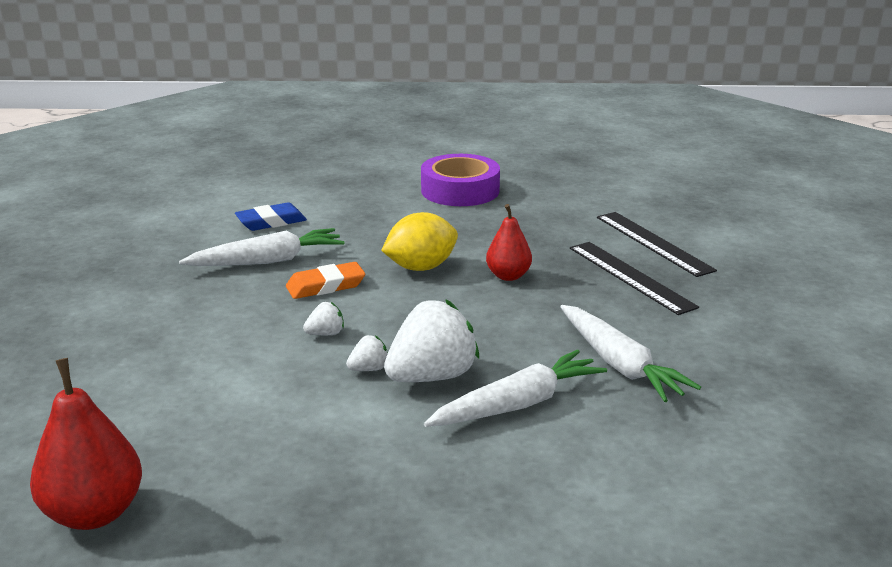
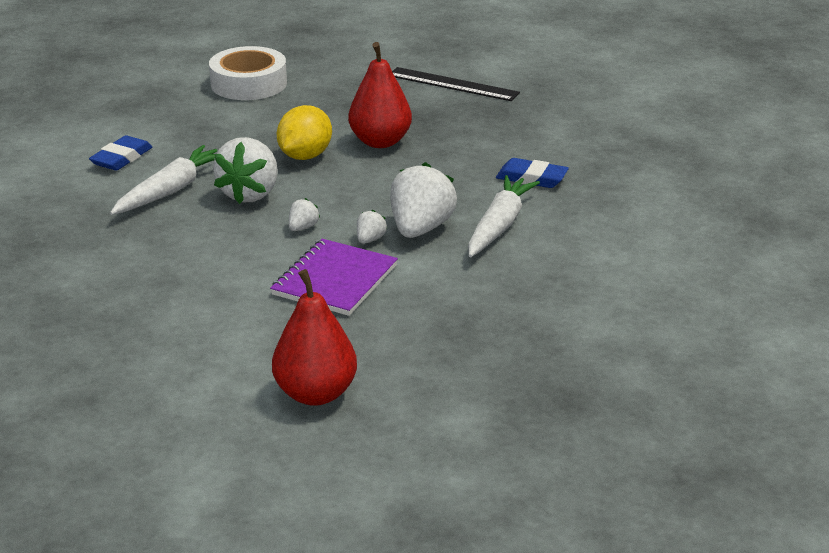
camera: 35 degrees left, 5 degrees up
orange eraser [286,262,365,299] -> white strawberry [213,137,278,204]
purple tape [421,154,500,206] -> white tape [209,46,287,100]
red pear [486,204,532,281] -> red pear [348,42,412,148], size x1.56
white carrot [560,305,701,402] -> blue eraser [496,158,569,188]
black ruler [570,242,699,315] -> none
none -> purple notebook [270,239,398,316]

